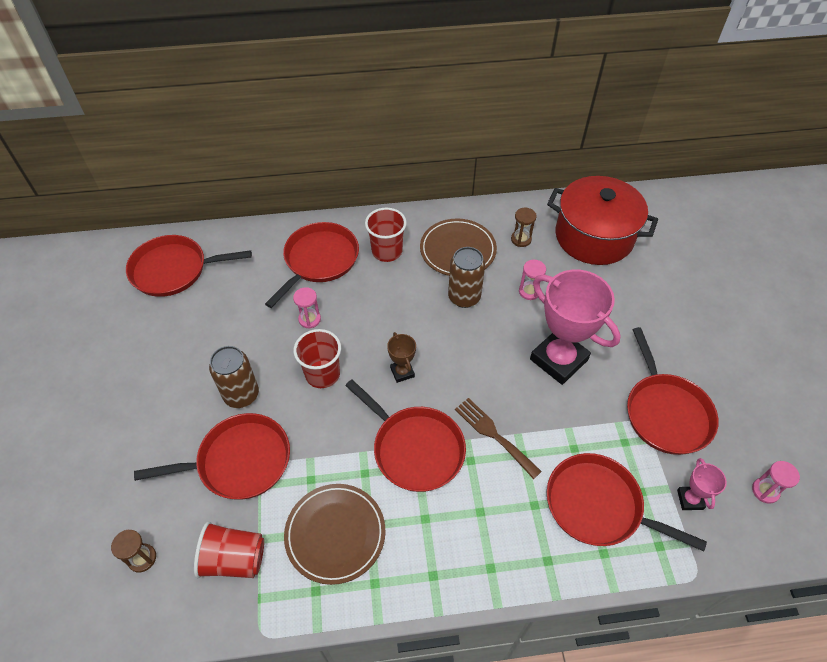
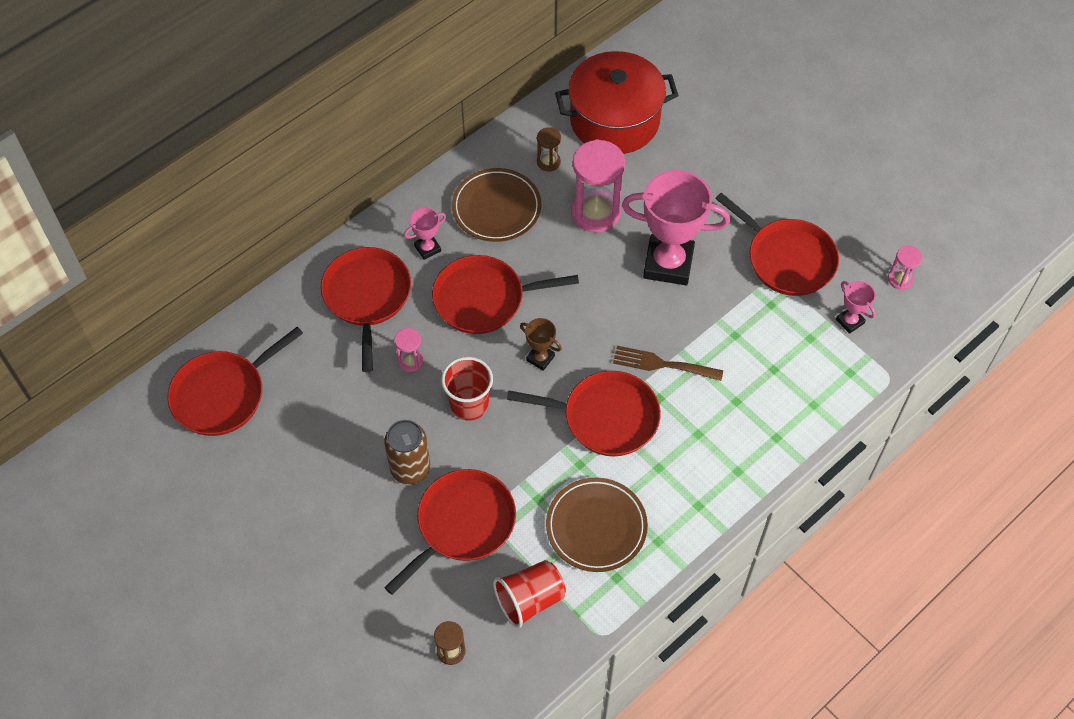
camera: 35 degrees left, 5 degrees up
red cup [365,208,407,262] -> pink trophy [404,207,446,260]
brown can [448,247,485,308] -> none
pink hourglass [519,260,546,300] -> pink hourglass [571,139,625,233], size x2.05
red pan [547,453,707,551] -> red pan moved to [432,255,579,334]

